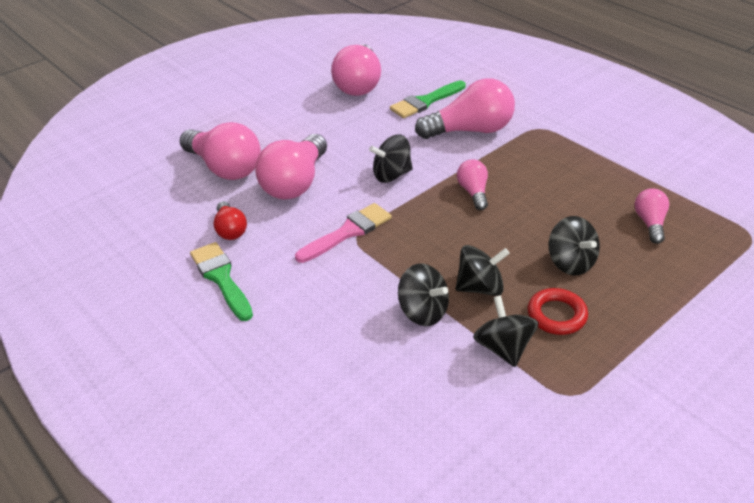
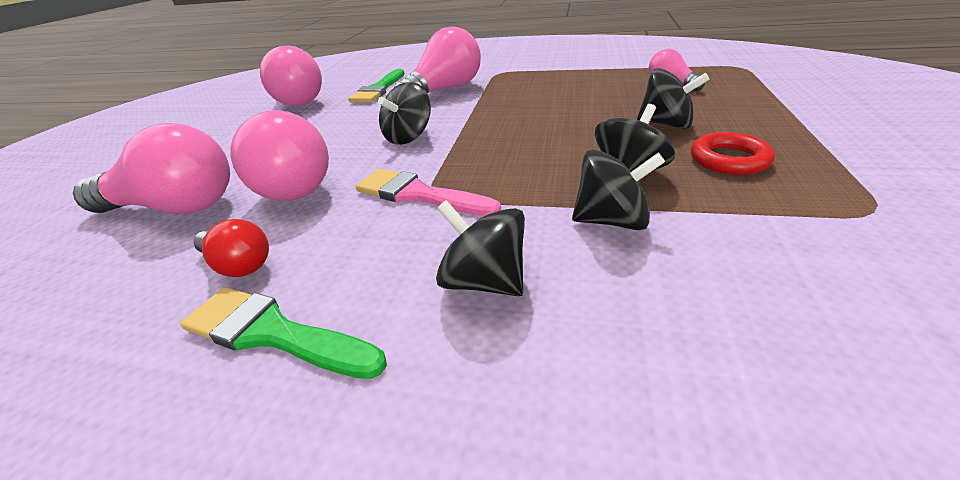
camera: 35 degrees left, 5 degrees down
pink brush [295,203,392,263] -> pink brush turned 75 degrees counterclockwise [355,169,501,216]
pink light bulb [457,159,488,210] -> none
black spinning top [473,296,539,367] -> black spinning top moved to [436,200,525,296]

